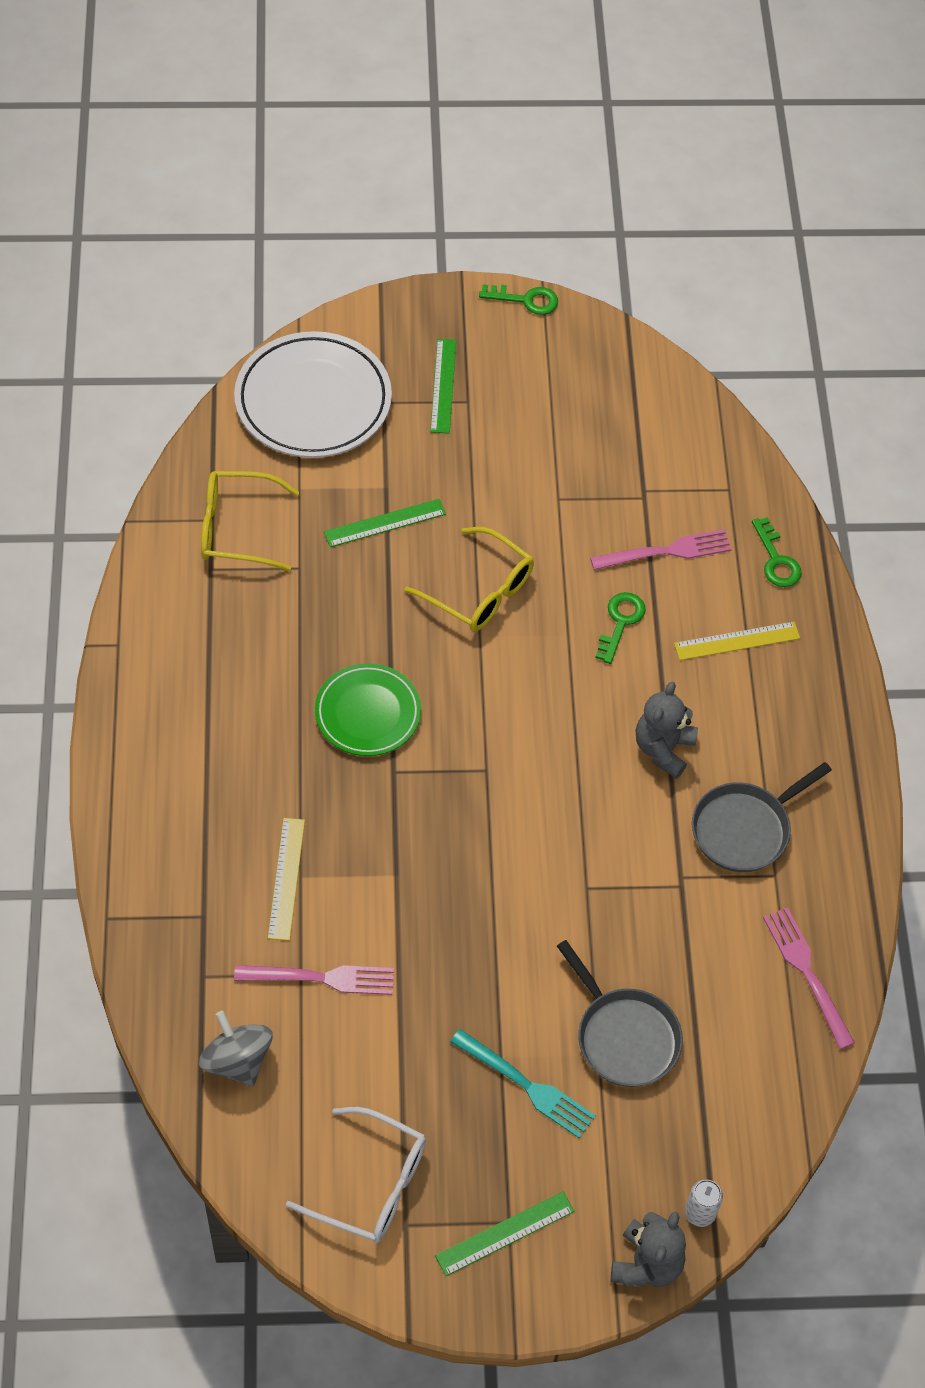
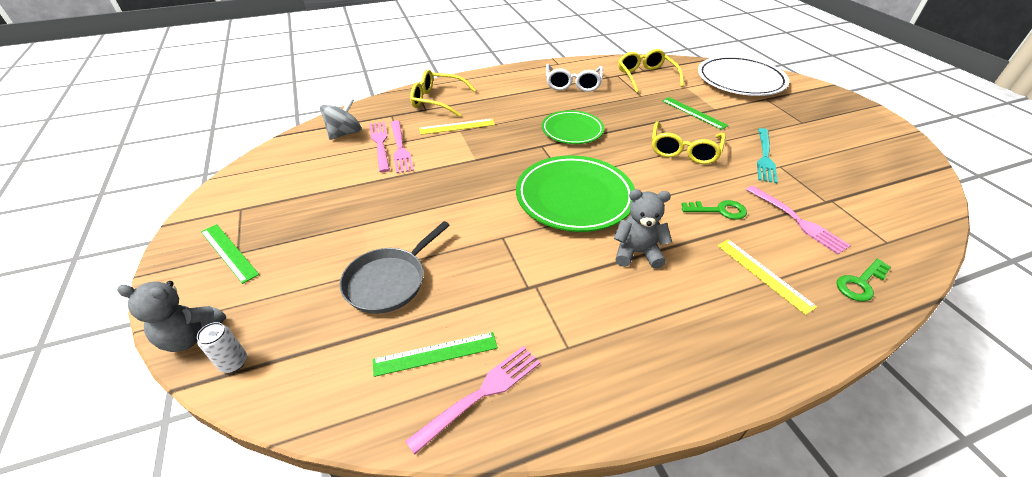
camera: 75 degrees right, 15 degrees down
white glasses [286,1107,426,1243] -> white glasses moved to [546,64,603,92]
green ruler [430,339,456,434] -> green ruler moved to [372,332,498,377]
turquoise fork [450,1029,596,1138] -> turquoise fork moved to [757,128,778,183]
green key [479,284,558,315] -> none
grey pan [692,762,832,872] -> none
none -> pink fork [369,121,390,172]
none -> yellow glasses [410,70,476,117]
none -> green plate [516,155,635,232]

